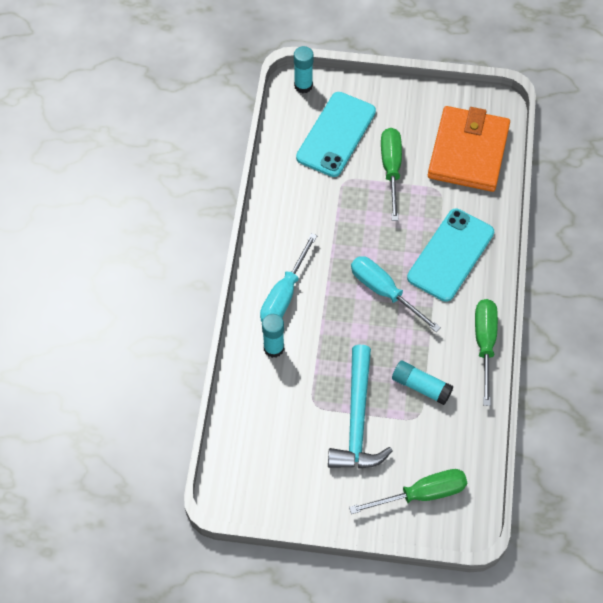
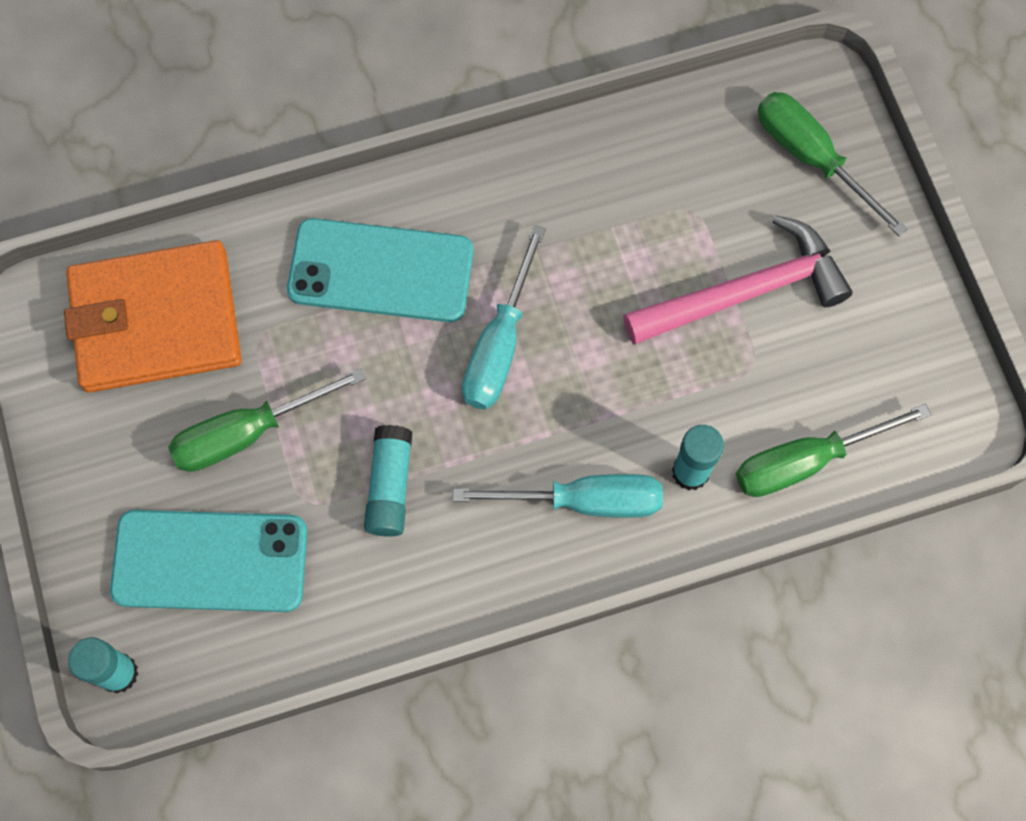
camera: 115 degrees left, 10 degrees up
turquoise hammer [328,345,392,469] -> pink hammer [623,215,853,344]
turquoise glue stick [392,360,454,405] -> turquoise glue stick moved to [364,425,412,537]
green screwdriver [475,299,498,406] -> green screwdriver moved to [736,404,931,497]

